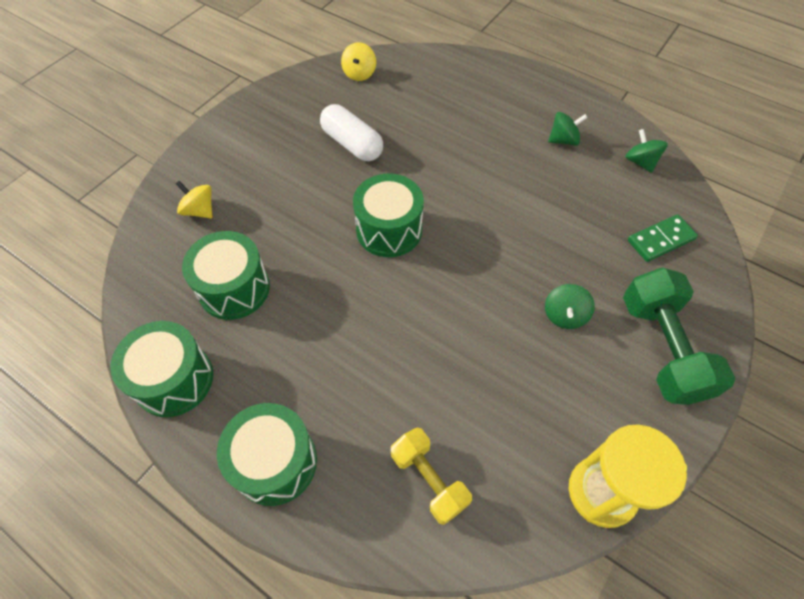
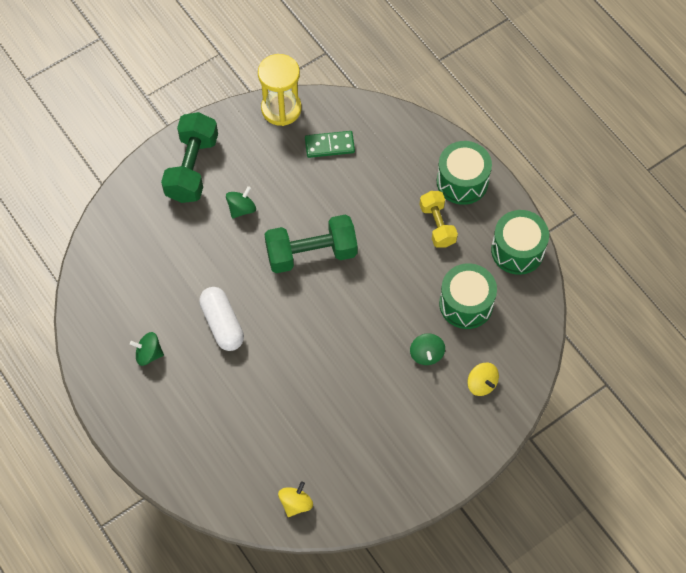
camera: 160 degrees left, 5 degrees up
white capsule [320,104,383,161] -> white capsule moved to [199,287,244,351]
green drum [353,174,424,257] -> none
yellow dumbbell [391,428,472,525] -> yellow dumbbell moved to [420,191,458,248]
green spinning top [625,129,668,173] -> green spinning top moved to [410,333,445,365]
green domino [628,214,698,262] -> green domino moved to [305,131,355,158]
none -> green dumbbell [264,214,358,273]

